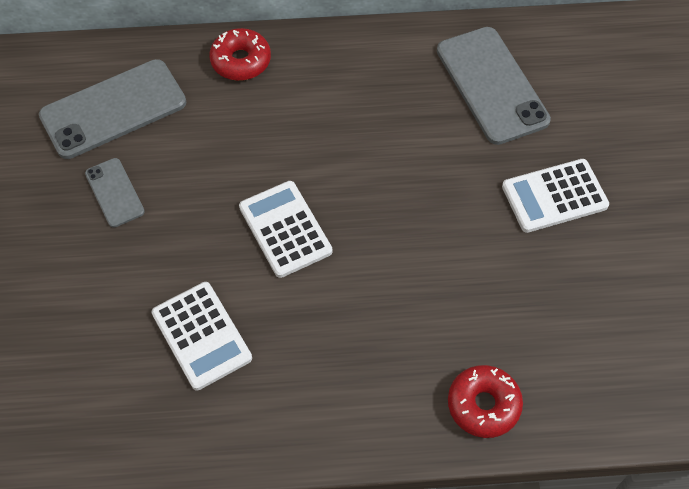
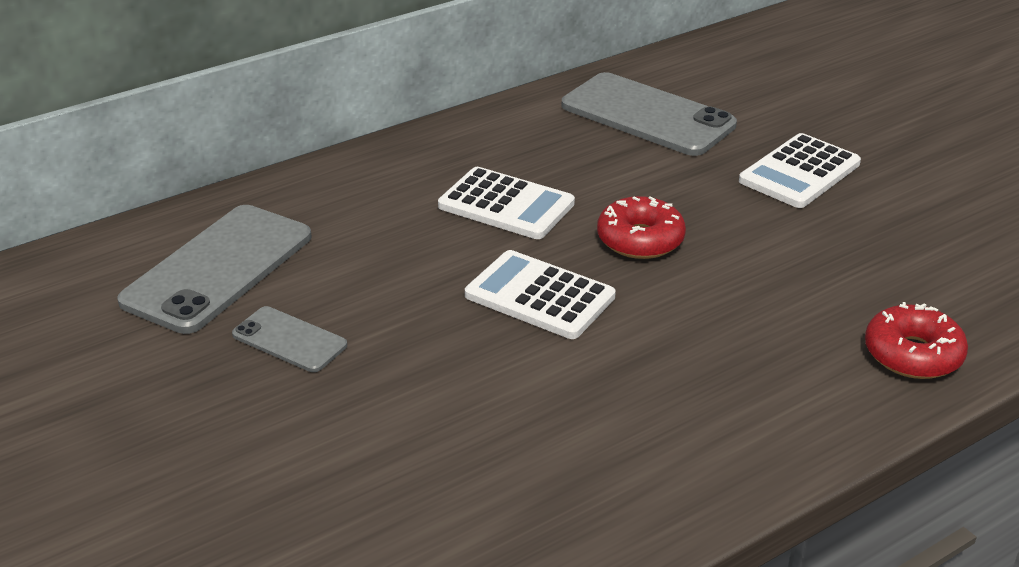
camera: 30 degrees left, 25 degrees down
white calculator [152,282,252,390] -> white calculator moved to [438,167,575,239]
red donut [210,28,271,81] -> red donut moved to [597,196,686,259]

